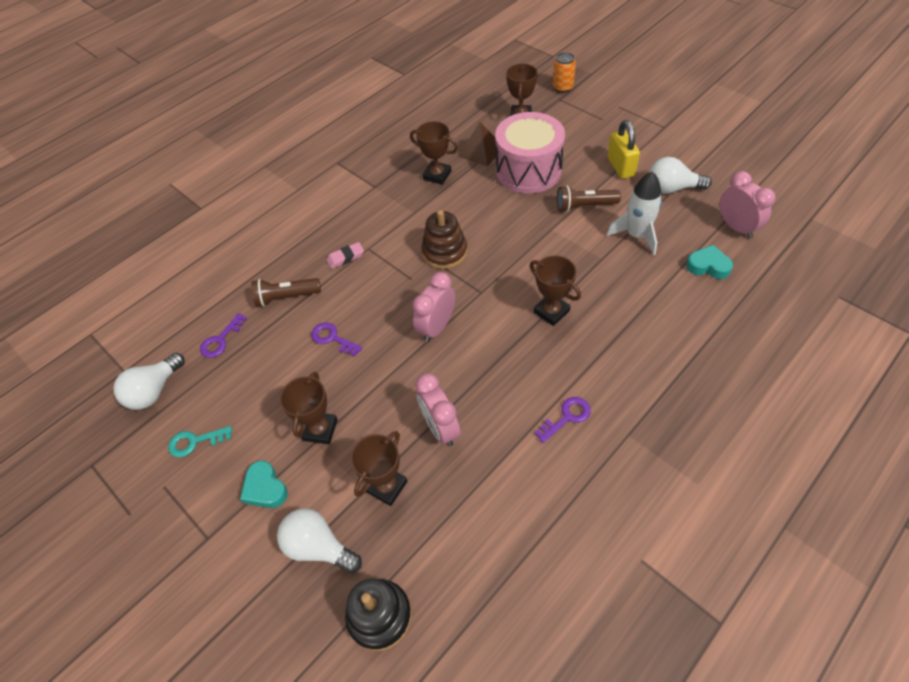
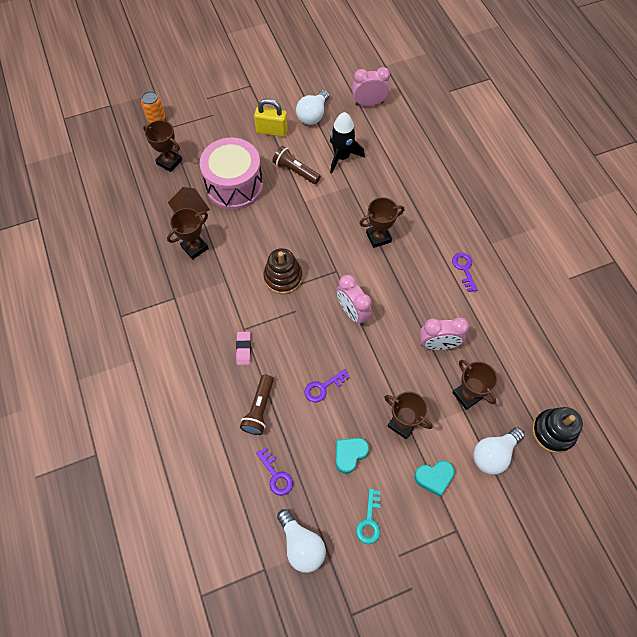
camera: 70 degrees left, 10 degrees up
brown flashlight [557,185,621,212] -> brown flashlight turned 105 degrees clockwise [272,146,321,184]
white rocket [607,172,662,255] -> black rocket [330,112,365,173]
turquoise heart [686,245,733,279] -> turquoise heart moved to [336,438,369,474]

